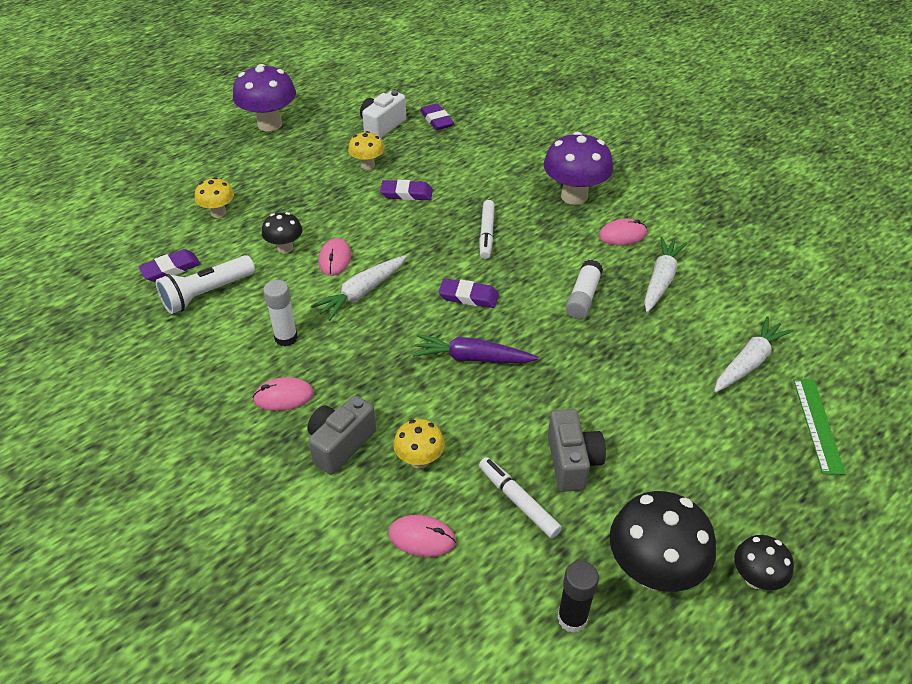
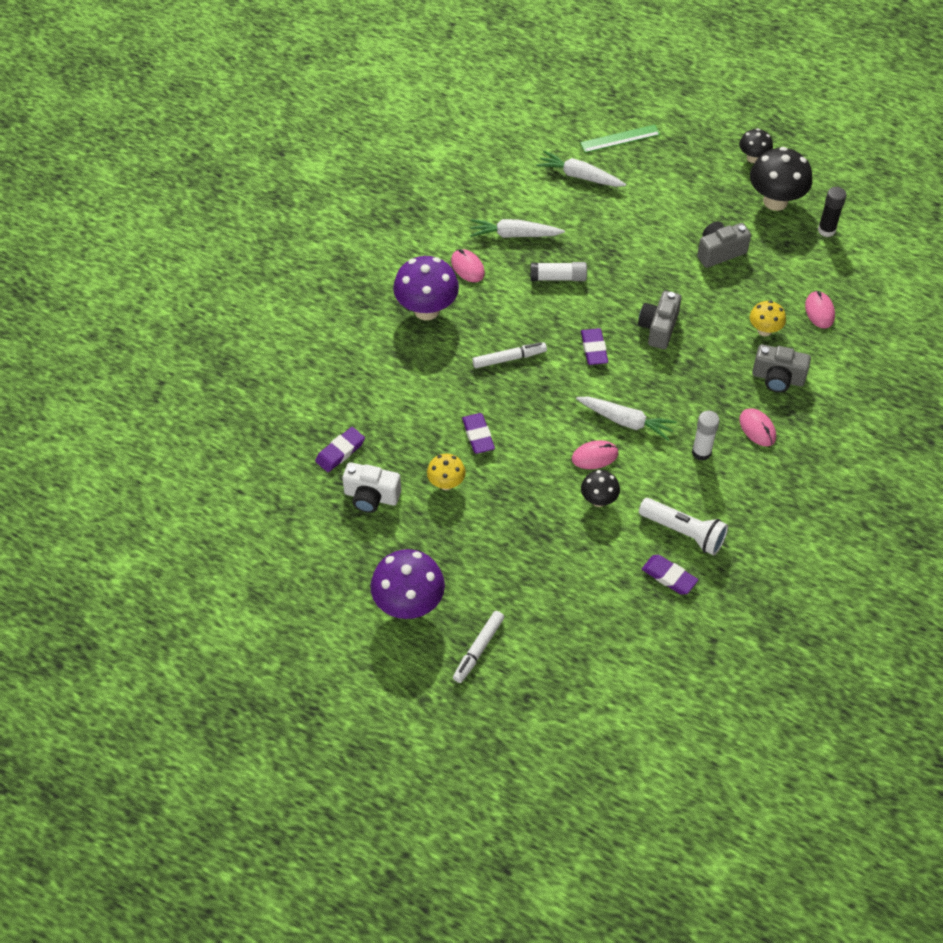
camera: 110 degrees left, 10 degrees up
yellow mushroom [195,177,234,218] -> none
purple carrot [412,334,539,363] -> grey camera [638,291,681,349]
white marker [479,457,562,538] -> white marker moved to [453,611,504,683]

